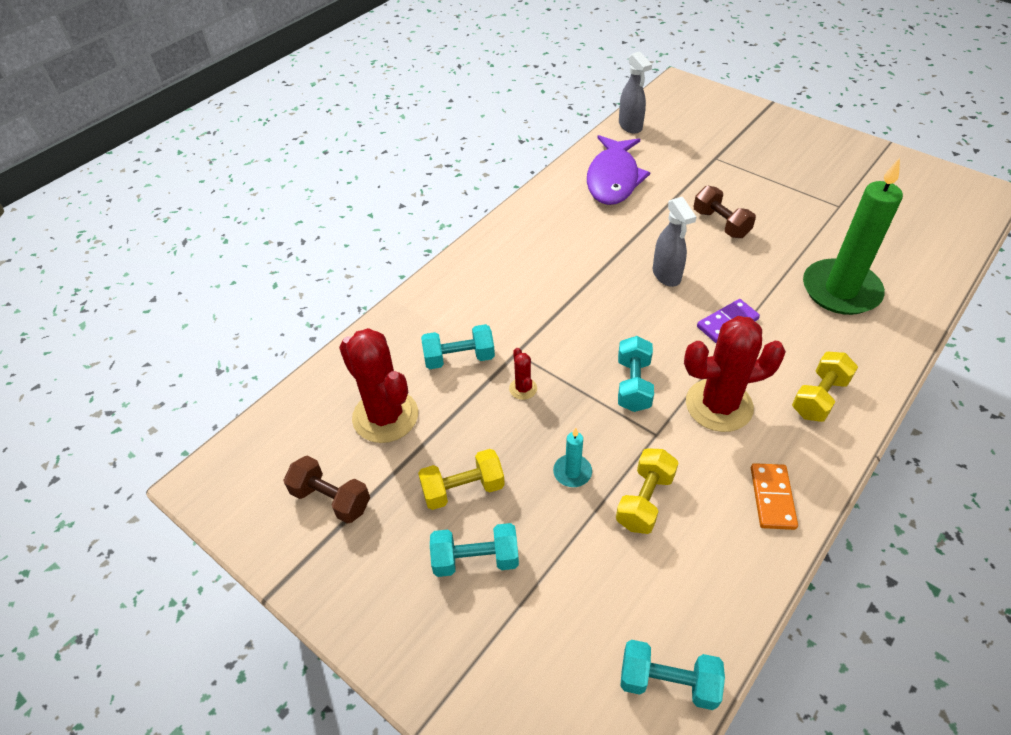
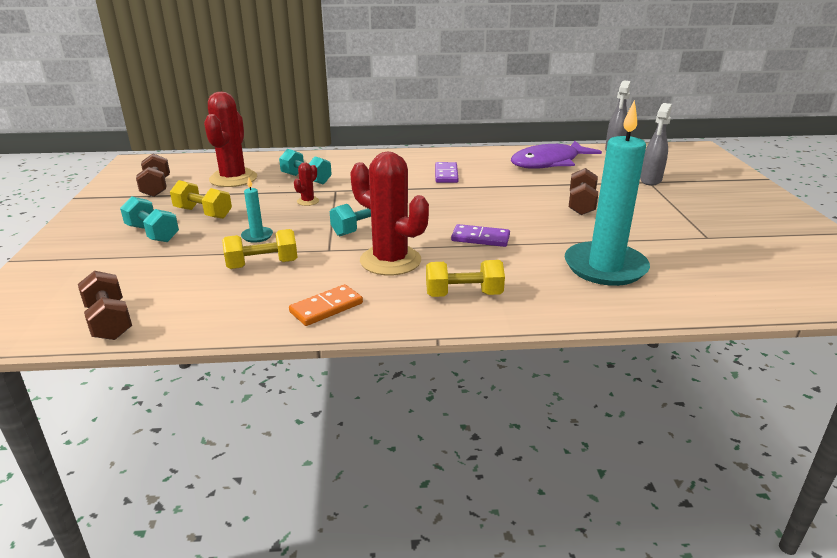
camera: 45 degrees right, 20 degrees down
turquoise dumbbell [620,640,725,710] -> brown dumbbell [78,271,132,340]
grey spray bottle [653,197,696,287] -> grey spray bottle moved to [640,103,672,186]
green candle [803,158,903,315] -> turquoise candle [565,100,650,286]
none -> purple domino [435,162,459,183]

